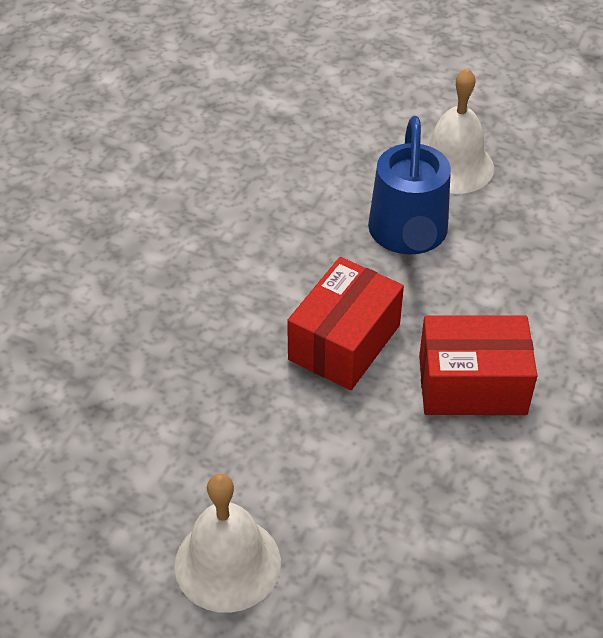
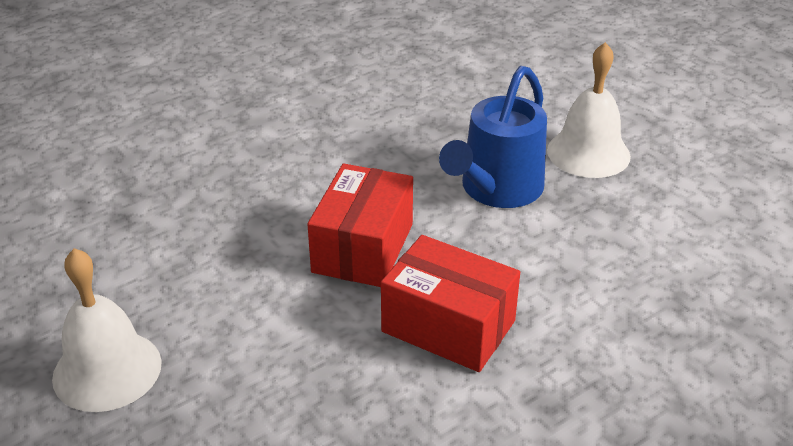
camera: 30 degrees right, 10 degrees down
red box [287,257,404,390] -> red box turned 45 degrees counterclockwise [307,164,413,287]

